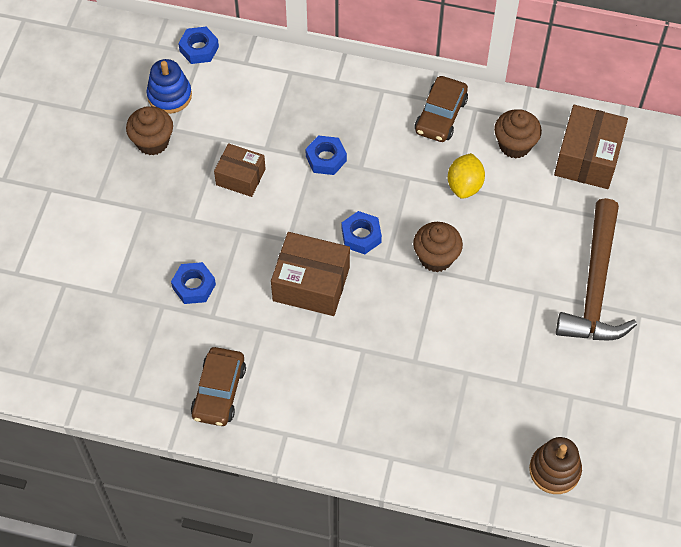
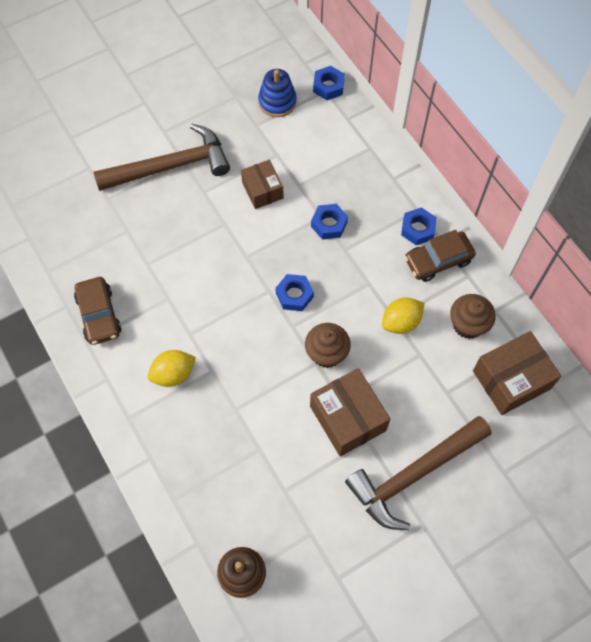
camera: 45 degrees right, 5 degrees up
brown cupcake [126,106,173,156] -> none
blue nut [171,262,216,304] -> blue nut moved to [401,207,437,245]
brown car [191,347,246,426] -> brown car turned 75 degrees counterclockwise [74,277,121,345]
brown box [271,232,350,316] -> brown box moved to [310,368,391,456]
none -> brown hammer [94,124,230,191]
none -> yellow lemon [148,350,196,387]

